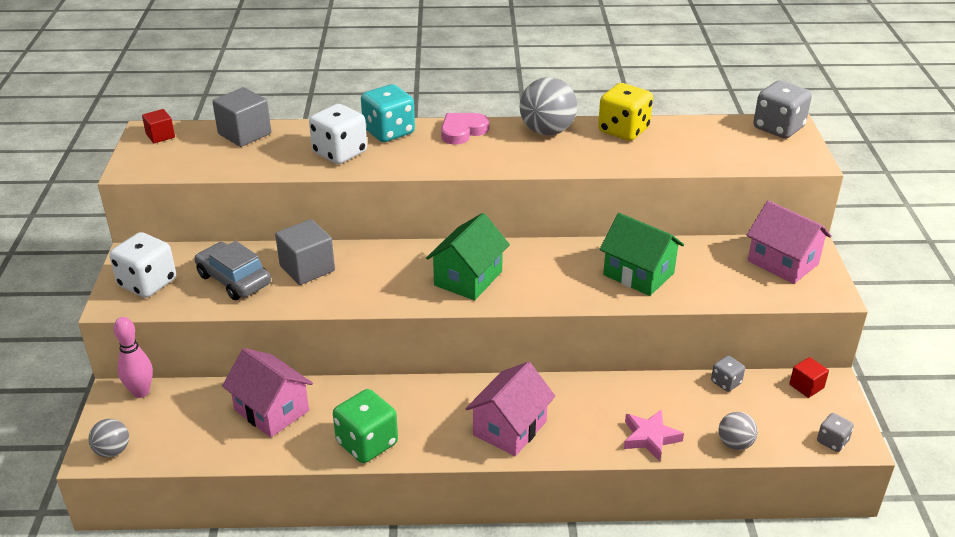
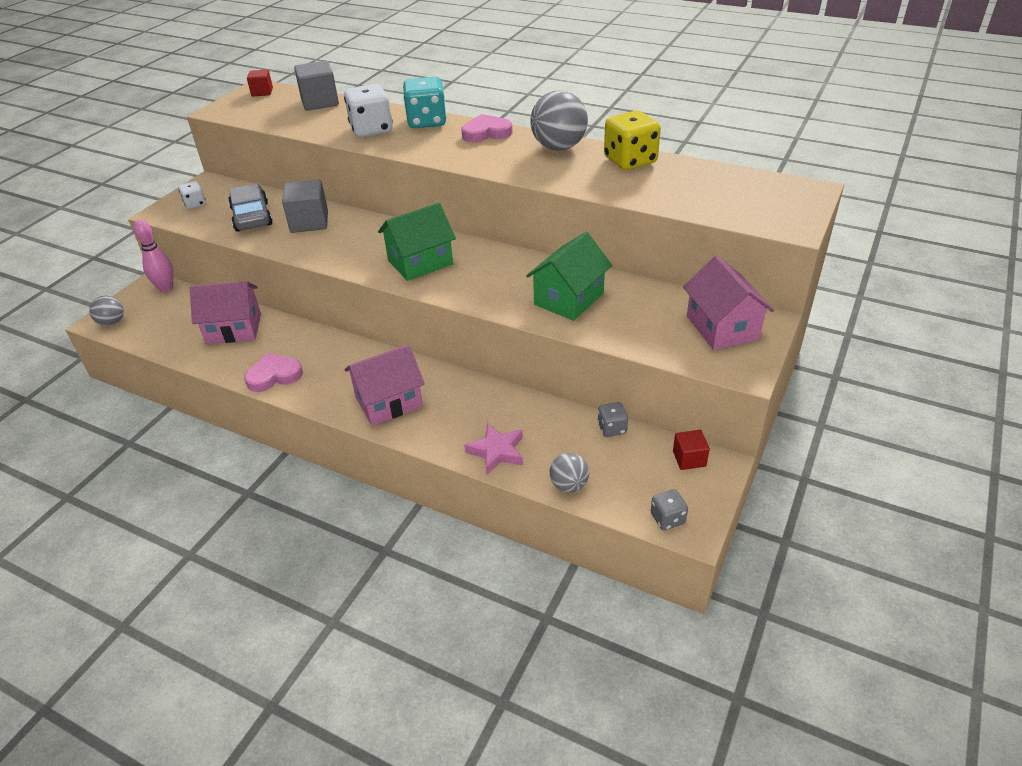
camera: 30 degrees right, 5 degrees up
white dice [109,232,176,298] -> white dice [178,181,206,209], size x0.53
pink house [222,348,313,437] -> pink house turned 75 degrees counterclockwise [190,281,261,344]
green dice [333,389,398,463] -> pink heart [244,353,303,392]
green house [600,213,684,296] -> green house turned 60 degrees clockwise [526,232,612,321]
grey dice [753,81,812,138] -> none

